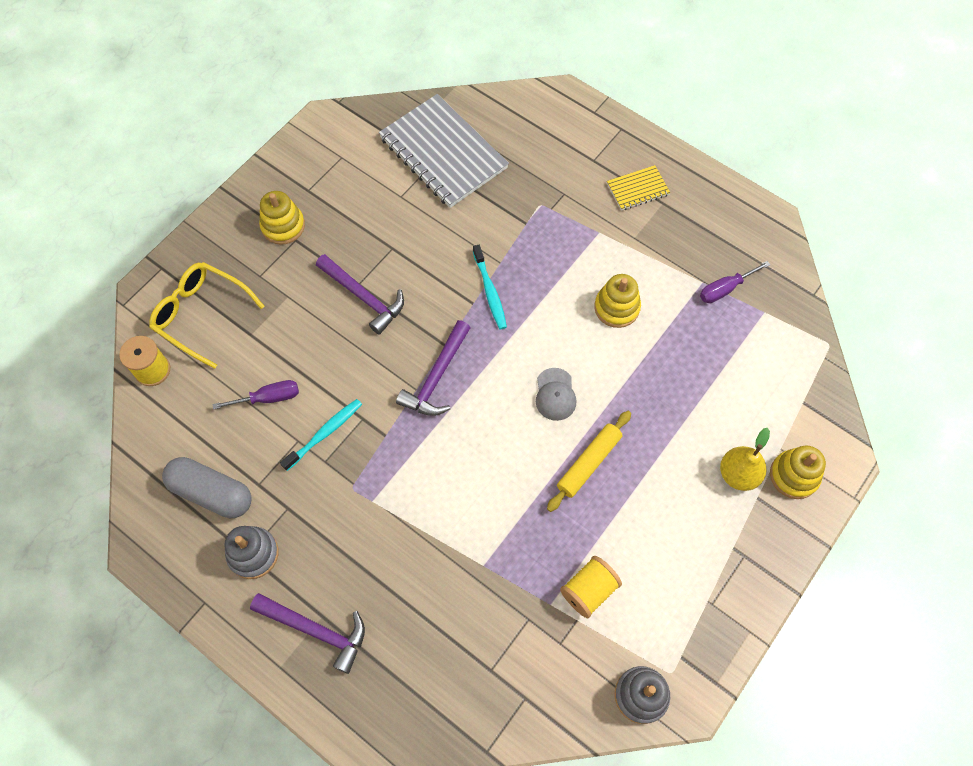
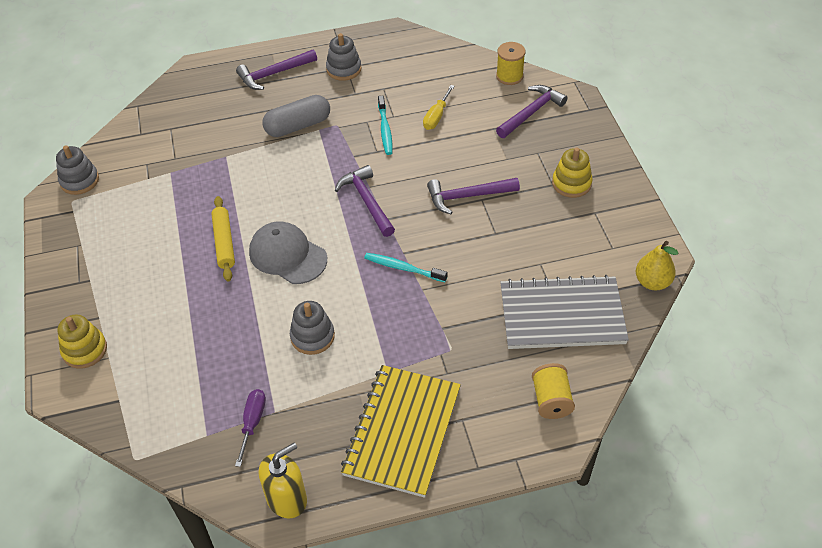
camera: 130 degrees right, 15 degrees down
yellow glasses [149,262,265,369] -> purple hammer [496,85,568,138]
grey capsule [162,457,252,519] -> grey capsule moved to [262,95,330,137]
purple screwdriver [212,380,299,410] -> yellow screwdriver [423,85,455,130]
grey cap [536,368,576,421] -> grey cap [249,221,327,284], size x1.71
yellow spool [560,556,622,618] -> yellow spool moved to [532,363,575,419]
yellow stacking toy [594,274,641,328] -> grey stacking toy [290,301,335,355]
yellow notebook [607,165,670,211] -> yellow notebook [341,365,461,498], size x2.15
yellow pear [720,428,770,491] -> yellow pear moved to [636,241,679,290]
none -> yellow soap dispenser [259,442,307,518]

